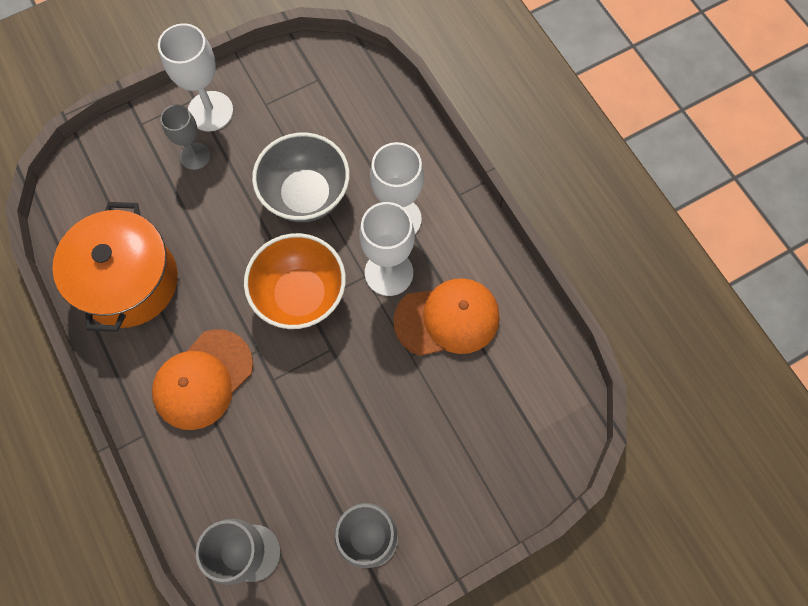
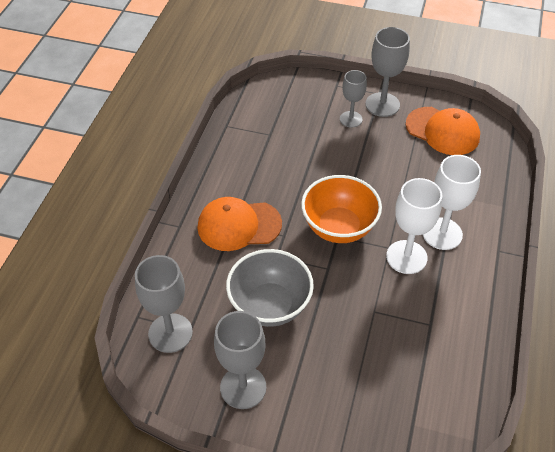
camera: 45 degrees right, 20 degrees down
orange pot [53,202,178,332] -> none
white goblet [158,23,233,132] -> grey goblet [365,27,410,117]
grey bowl [252,132,350,222] -> grey bowl moved to [226,249,314,327]
orange cap [394,278,500,356] -> orange cap moved to [406,107,480,155]

